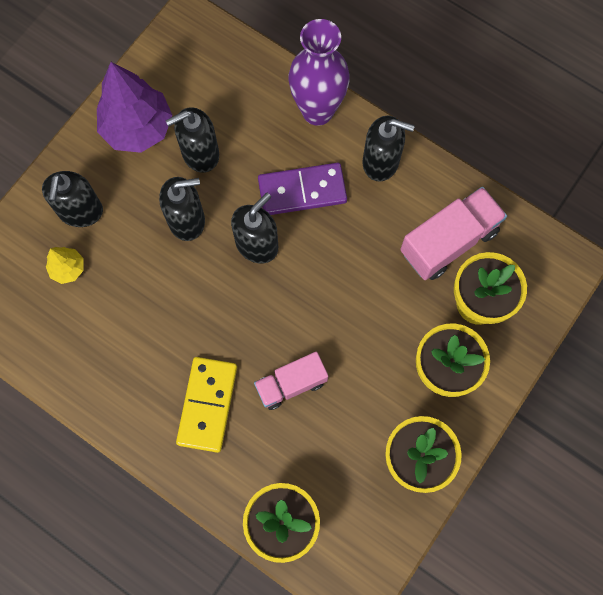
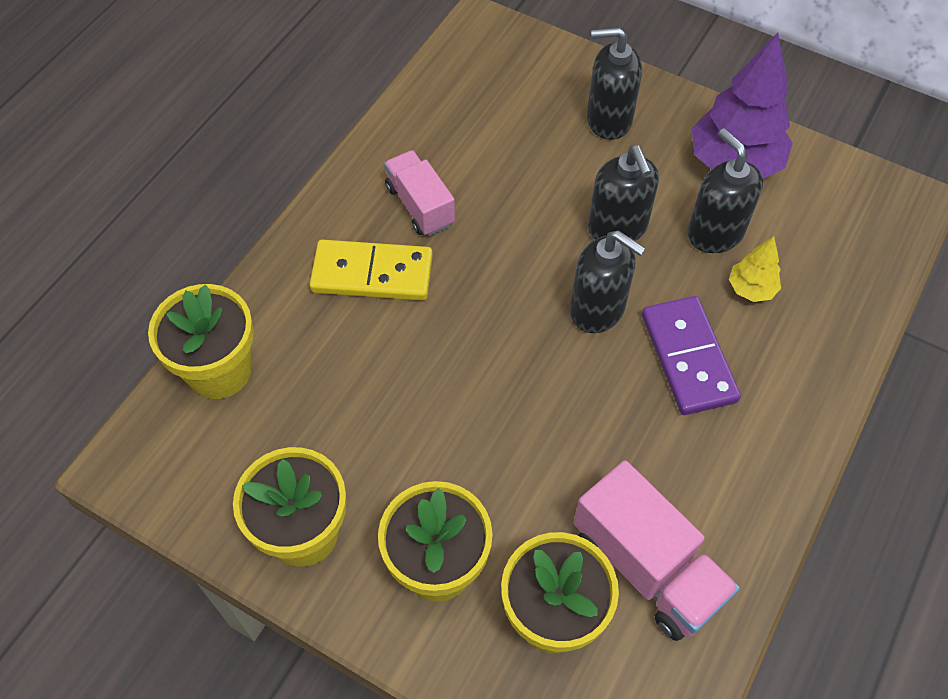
camera: 85 degrees right, 15 degrees down
yellow tree [46,247,83,284] -> yellow tree moved to [729,236,781,302]
pink truck [254,352,328,410] -> pink truck moved to [384,150,455,236]
purple vase [289,19,350,126] -> none
black soap dispenser [363,116,415,182] -> none

